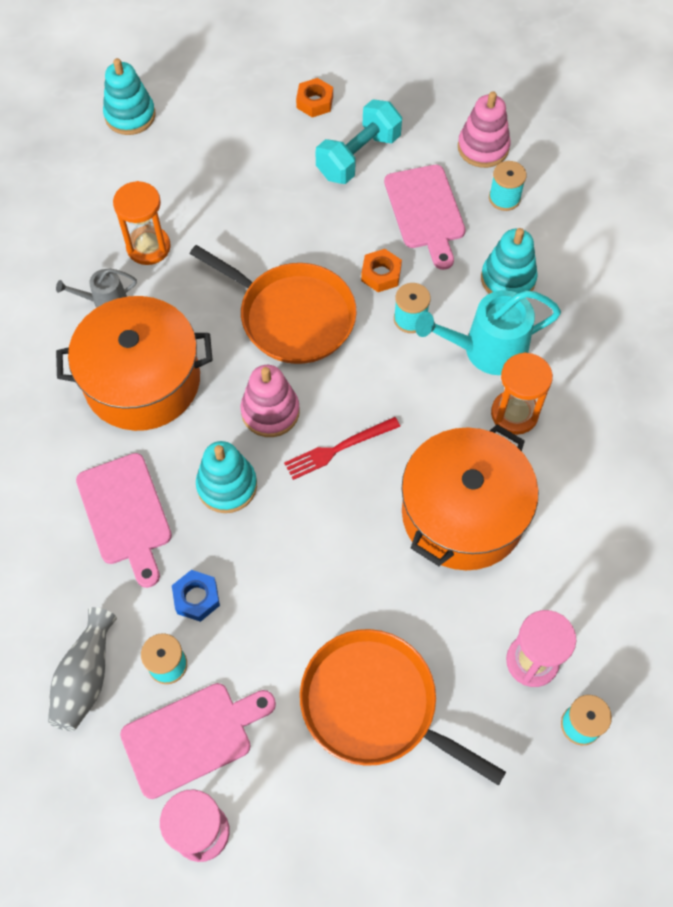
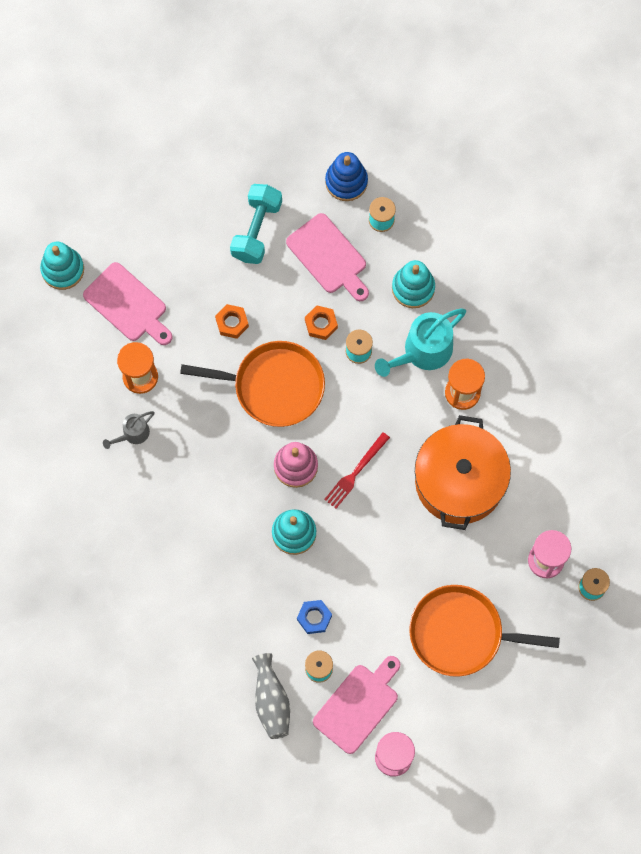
camera: 25 degrees left, 10 degrees up
orange pot [56,296,213,431] -> none
pink cutting board [76,453,172,588] -> pink cutting board moved to [83,262,173,345]
orange nut [296,78,333,117] -> orange nut moved to [215,304,249,339]
pink stacking toy [458,91,511,168] -> blue stacking toy [325,152,368,201]

